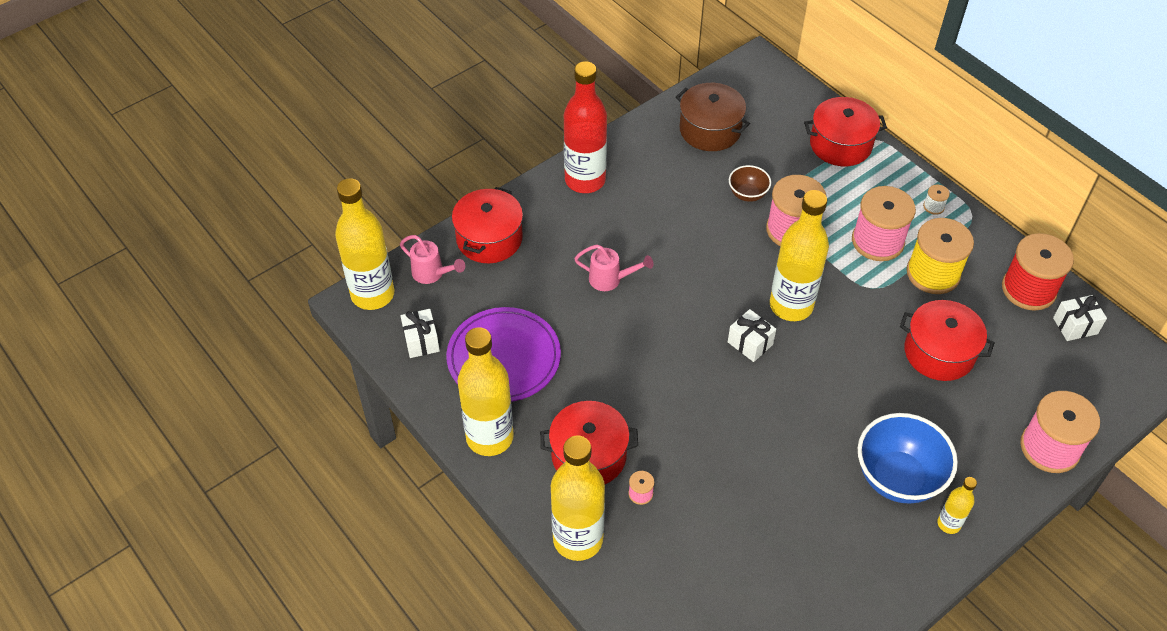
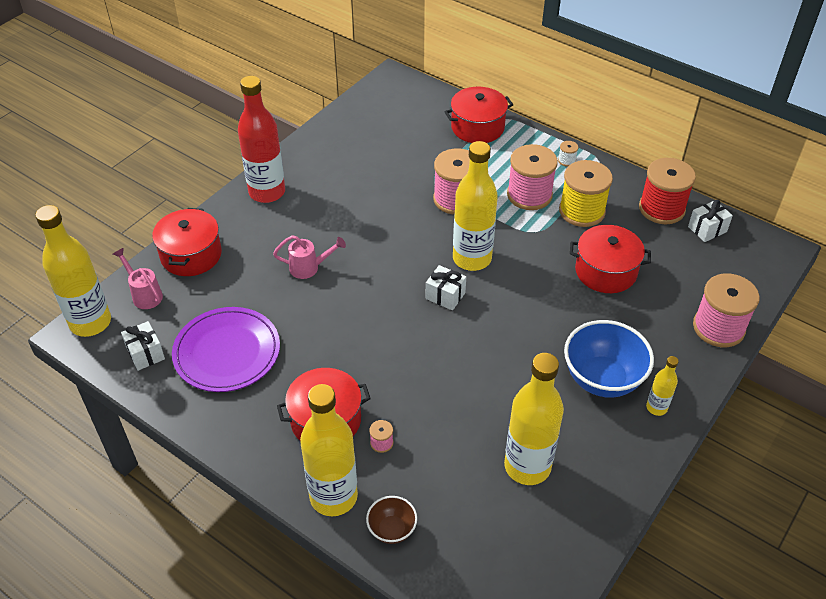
camera: 15 degrees left, 5 degrees down
pink watering can [400,235,465,284] -> pink watering can turned 150 degrees counterclockwise [113,248,163,309]
yellow bottle [457,327,514,456] -> yellow bottle moved to [504,353,564,485]
brown pot [676,83,750,151] -> none
brown bowl [729,165,771,202] -> brown bowl moved to [366,496,417,544]

